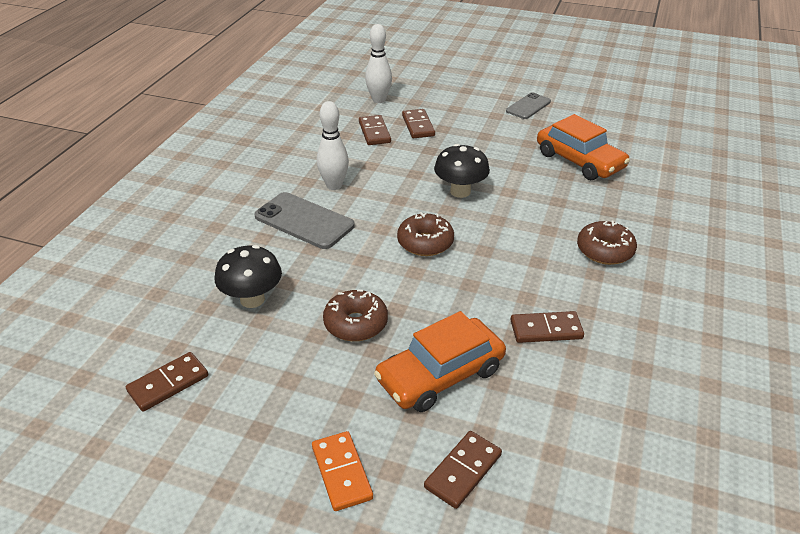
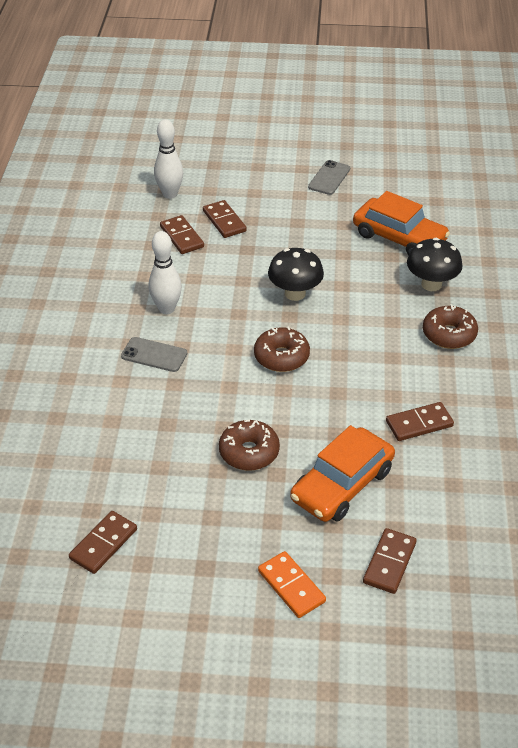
camera: 15 degrees left, 5 degrees up
black mushroom [215,245,282,308] -> black mushroom moved to [407,238,463,291]
grey phone [255,192,355,249] -> grey phone [121,337,187,372], size x0.63

